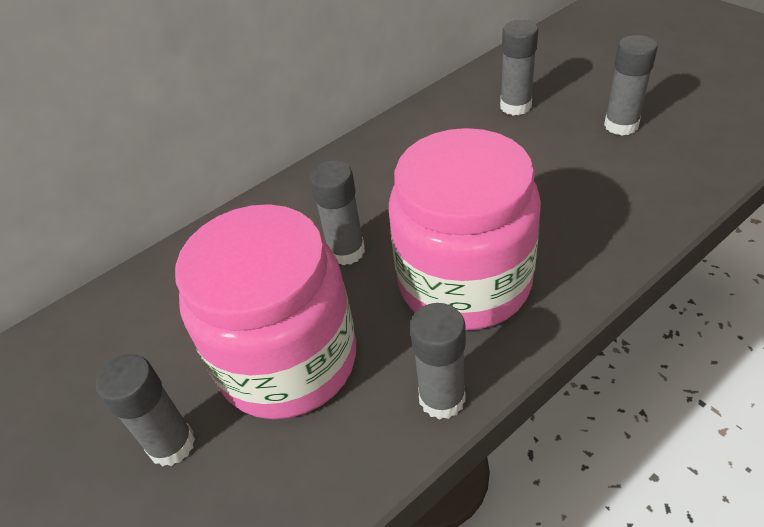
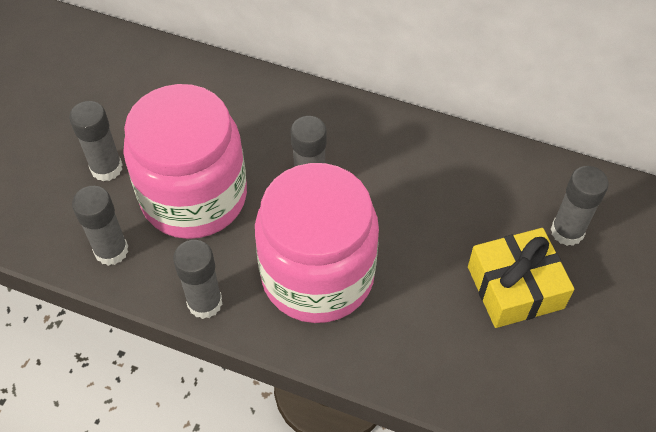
camera: 55 degrees right, 10 degrees up
grey glue stick [604,35,658,136] -> grey glue stick moved to [72,186,128,266]
none -> yellow gift [468,228,574,328]

